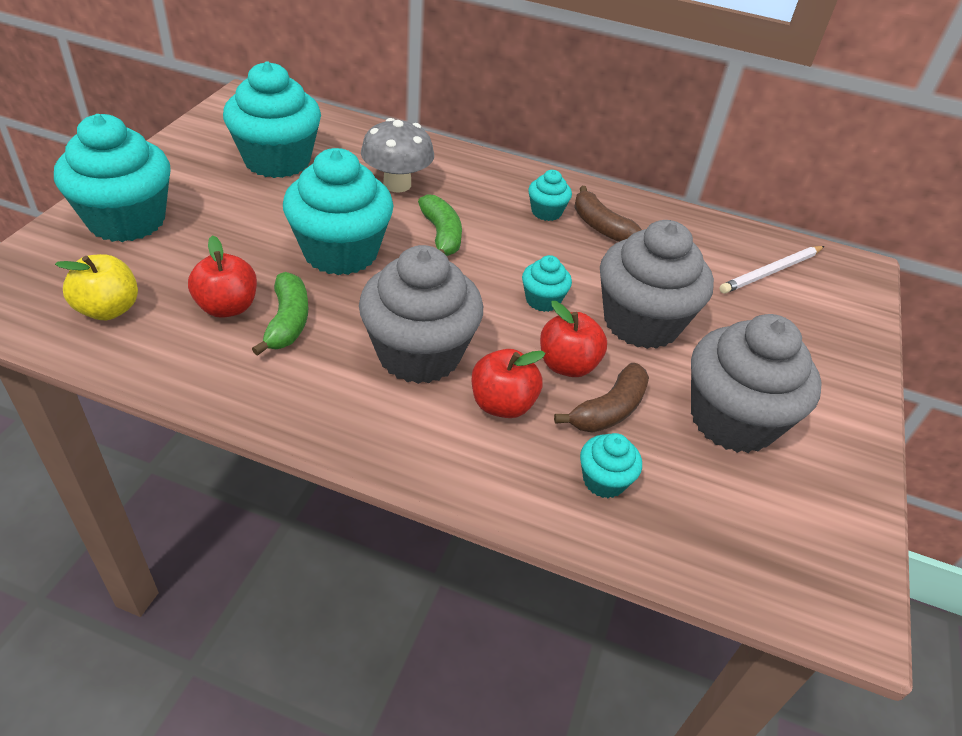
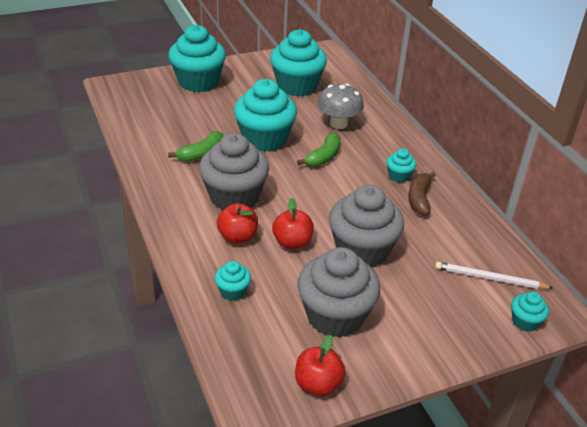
camera: 50 degrees right, 5 degrees down
yellow apple [55,254,138,320] -> none
red apple [188,235,257,318] -> red apple moved to [295,335,345,396]
turquoise cupcake [522,255,572,312] -> turquoise cupcake moved to [511,292,549,332]
brown banana [554,363,649,433] -> none

